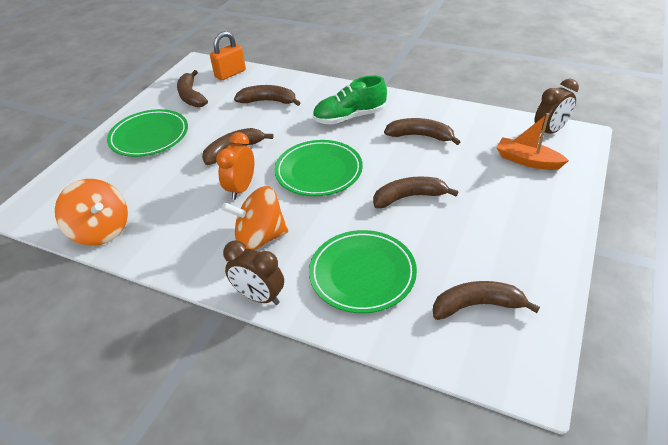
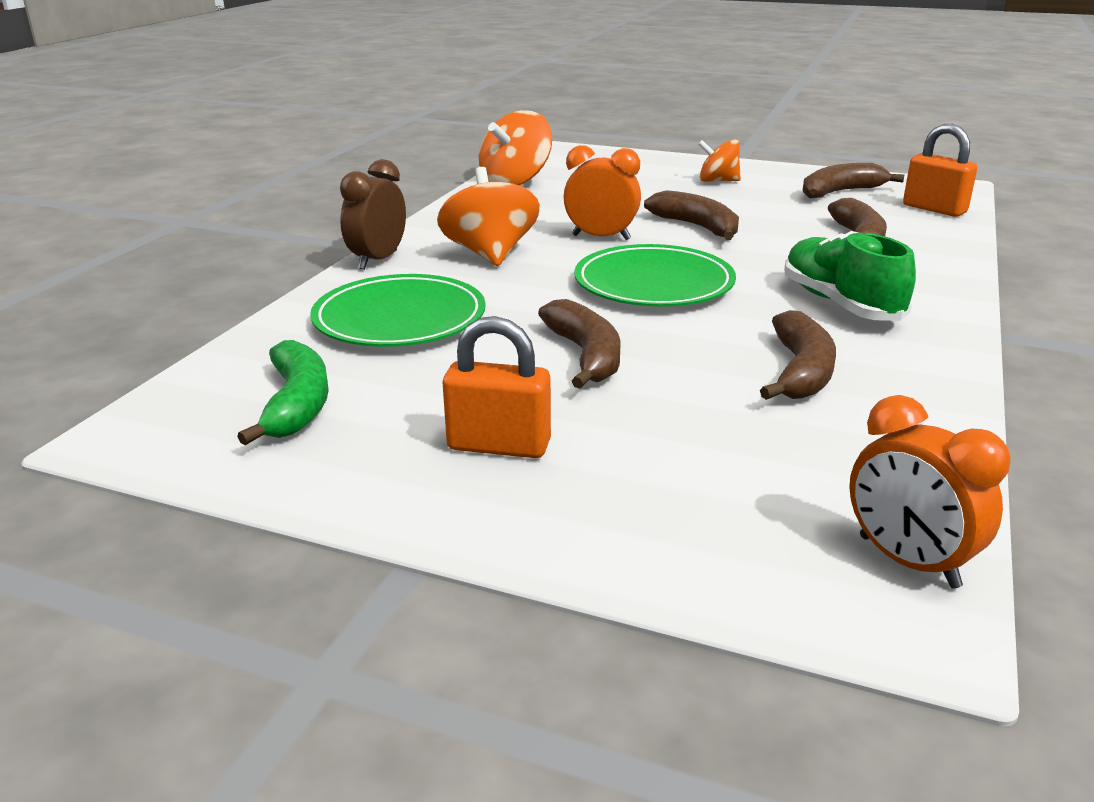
camera: 85 degrees right, 15 degrees down
green plate [107,109,188,157] -> orange spinning top [698,140,741,182]
brown banana [433,281,540,320] -> green banana [237,340,329,445]
orange boat [496,113,569,170] -> none
brown clock [535,79,579,137] -> orange clock [849,395,1011,589]
none -> orange padlock [443,316,551,458]

